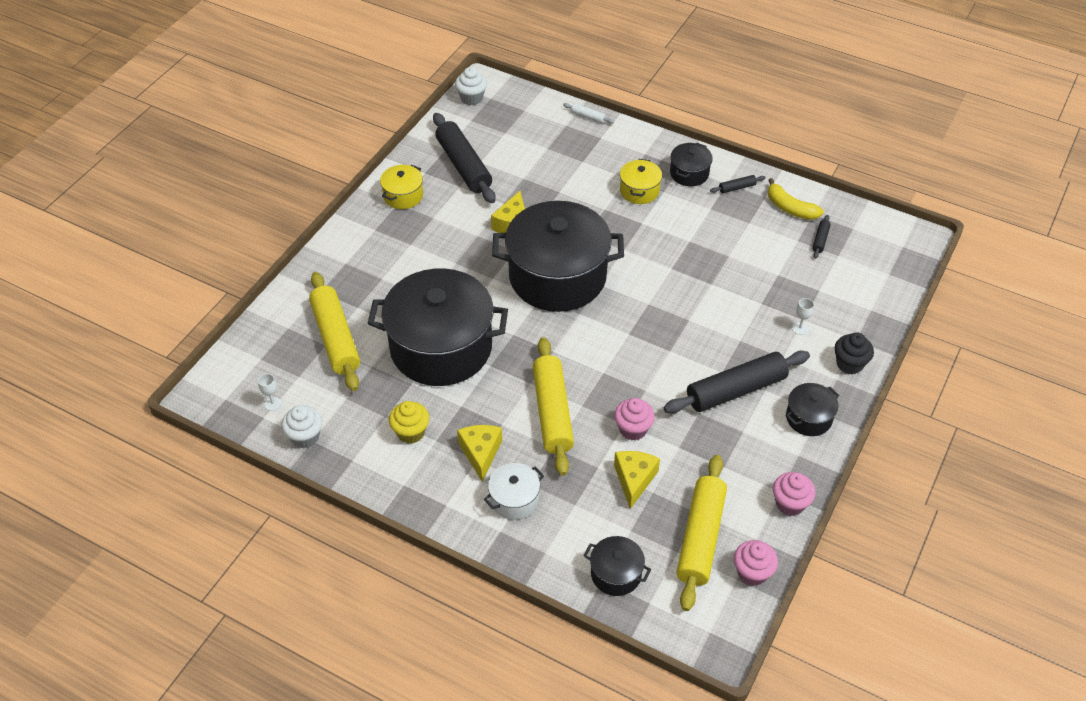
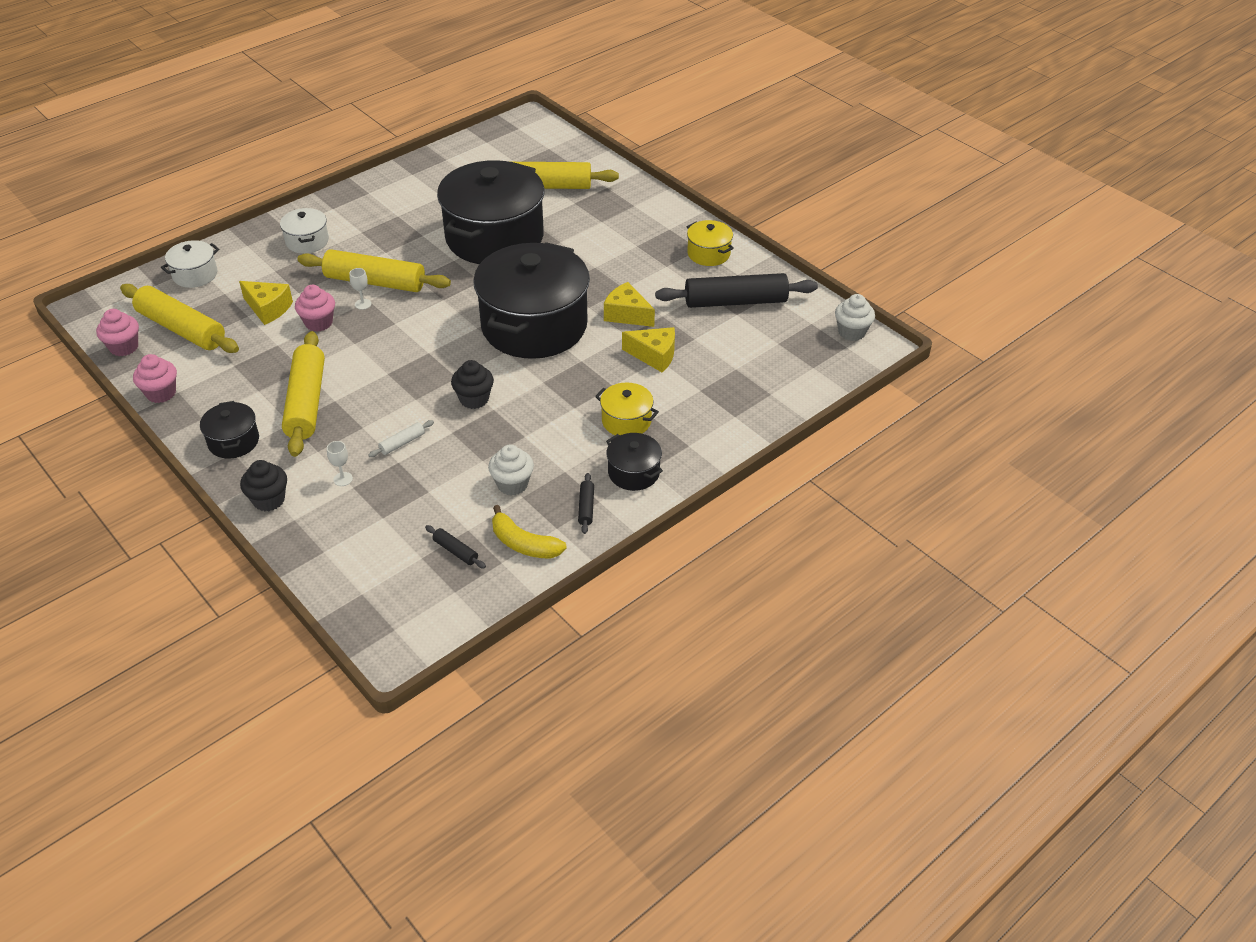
camera: 110 degrees right, 5 degrees down
white goblet [258,374,281,411] -> white goblet moved to [349,268,371,310]
white cupcake [281,405,322,448] -> white cupcake moved to [488,445,534,495]
yellow cupcake [389,401,429,444] -> none
yellow cheese [457,425,502,482] -> yellow cheese moved to [622,327,675,372]
white rolling pin [563,103,614,124] -> white rolling pin moved to [368,420,434,457]
black pot [584,536,651,596] -> white pot [161,240,219,288]
black rolling pin [664,351,810,414] -> yellow rolling pin [282,331,325,457]
yellow banana [768,178,824,220] -> yellow banana turned 120 degrees counterclockwise [492,505,567,559]
none -> black cupcake [451,360,494,409]

